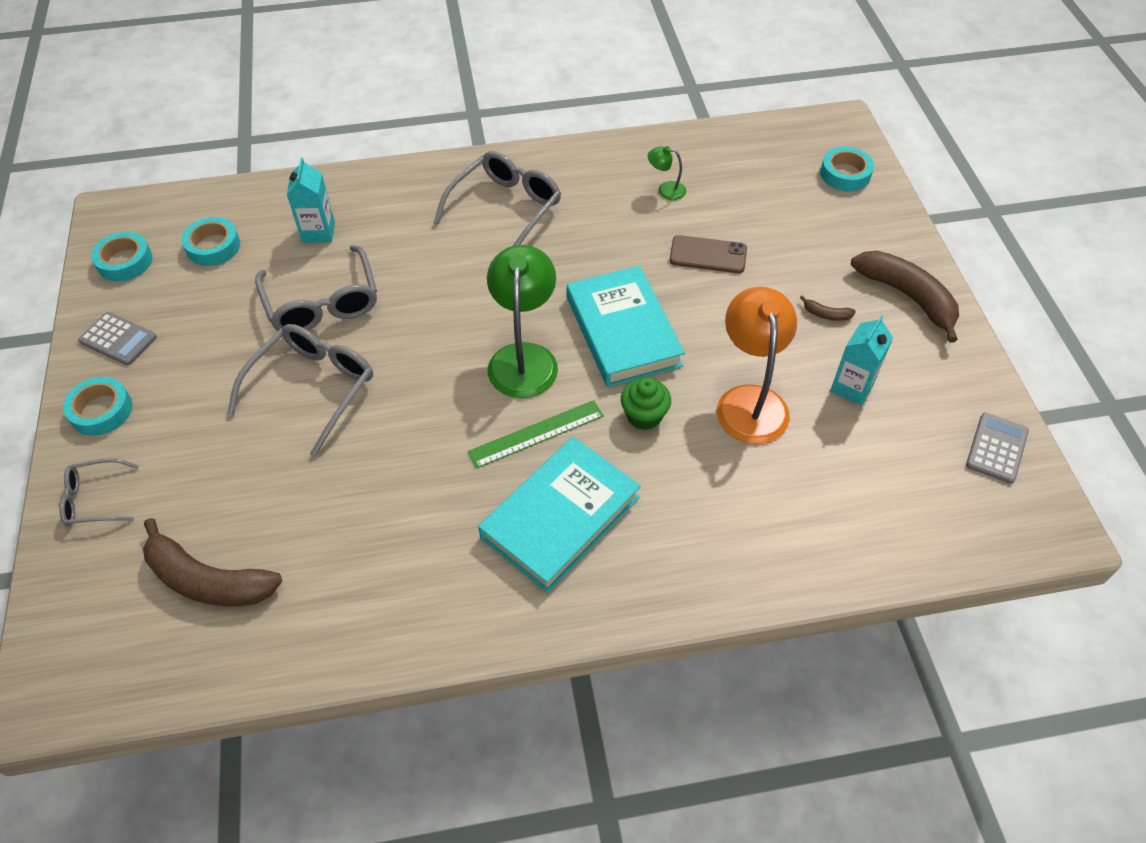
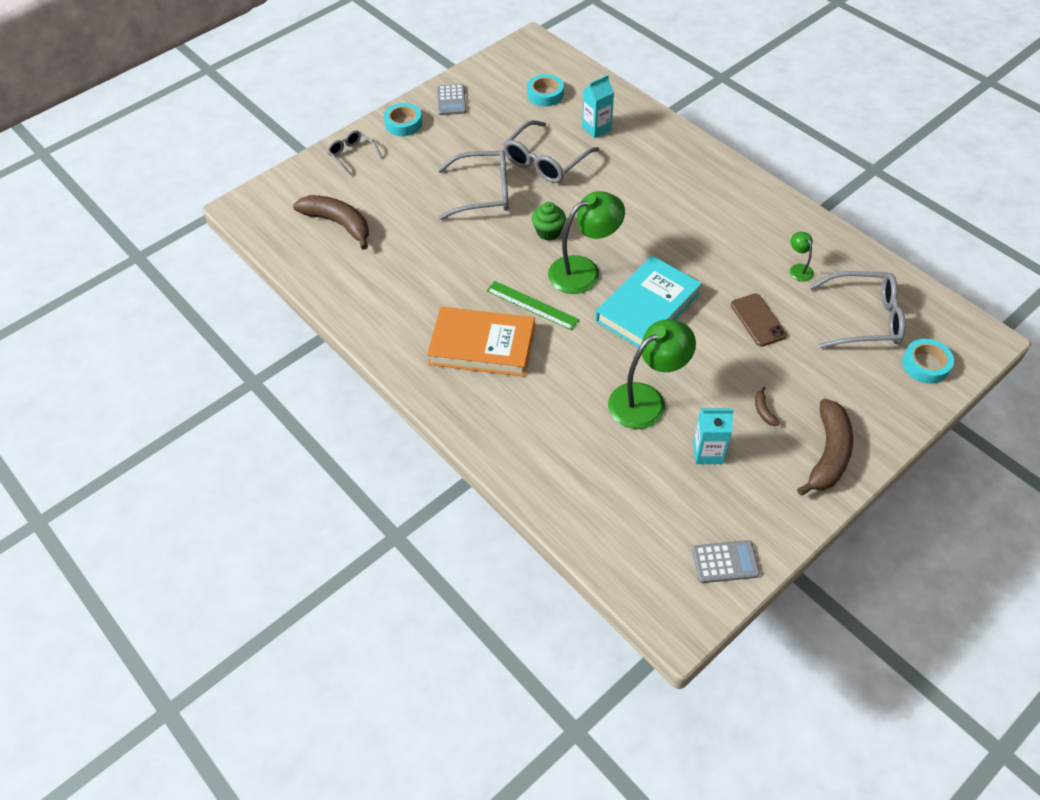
camera: 60 degrees right, 0 degrees up
turquoise tape [91,232,153,282] -> none
brown banana [143,518,282,606] -> brown banana turned 135 degrees clockwise [293,195,369,250]
grey glasses [434,151,561,246] -> grey glasses moved to [809,271,905,348]
turquoise book [478,437,641,593] -> orange book [427,307,535,377]
green cupcake [621,377,671,430] -> green cupcake moved to [532,202,566,241]
orange lamp [717,287,797,444] -> green lamp [608,319,696,429]

